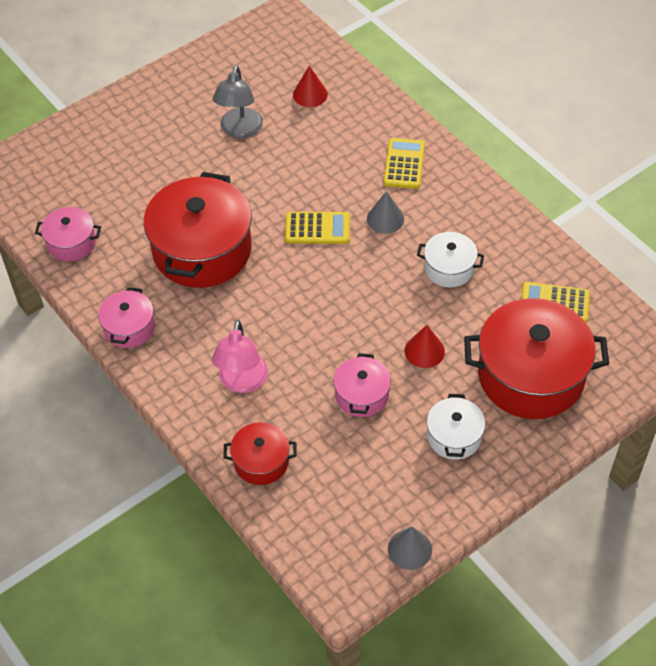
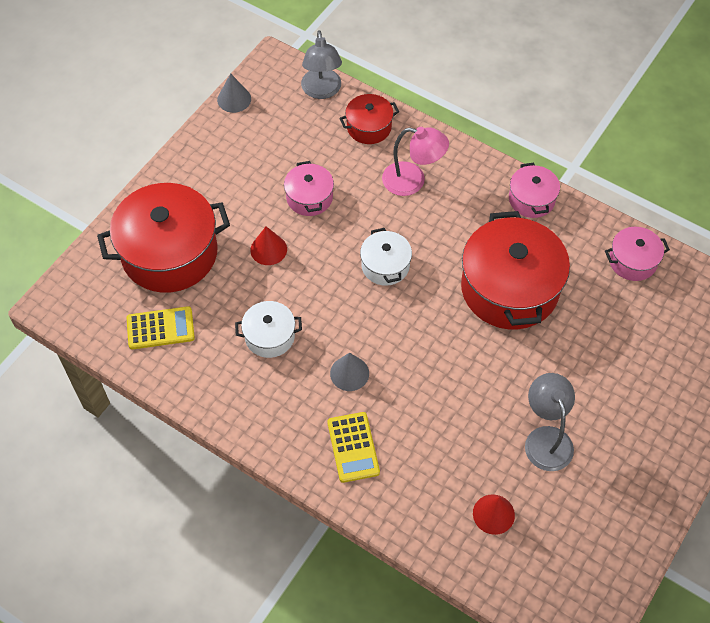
camera: 160 degrees right, 5 degrees up
pink lamp [212,320,268,393] -> pink lamp turned 120 degrees clockwise [382,127,449,196]
yellow calculator [285,212,350,244] -> none
white pot [427,394,486,459] -> white pot moved to [360,228,412,286]
none -> grey lamp [301,30,342,99]

